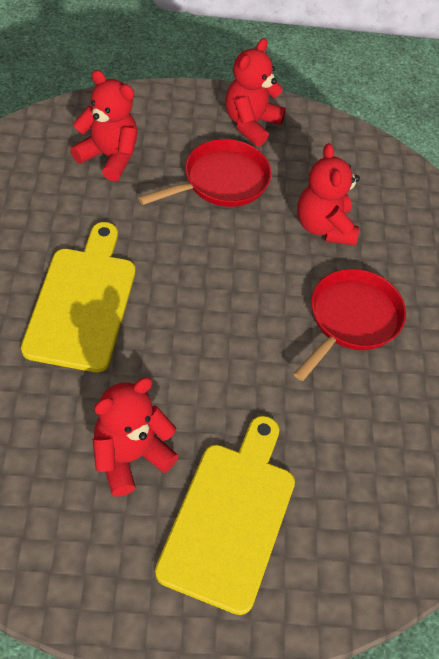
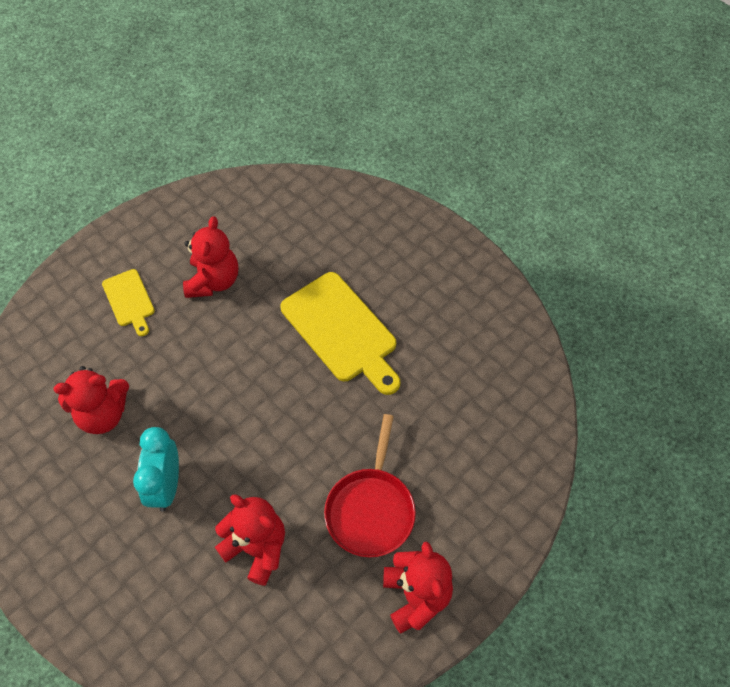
camera: 140 degrees right, 5 degrees up
red teddy bear [70,70,138,181] -> red teddy bear moved to [54,366,129,434]
yellow cutting board [155,416,295,615] -> yellow cutting board [102,269,155,336], size x0.54
red pan [294,269,406,381] -> turquoise clock [133,427,179,512]

